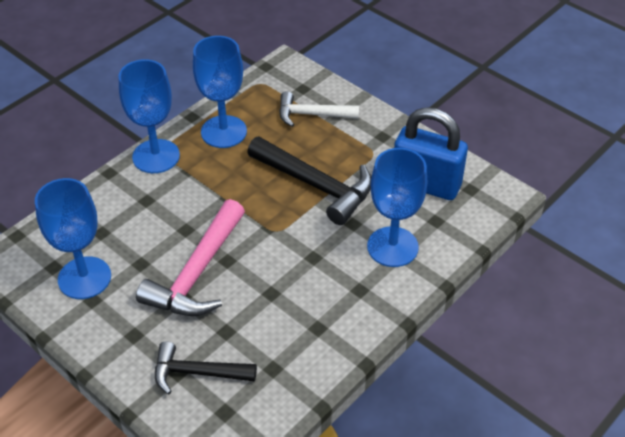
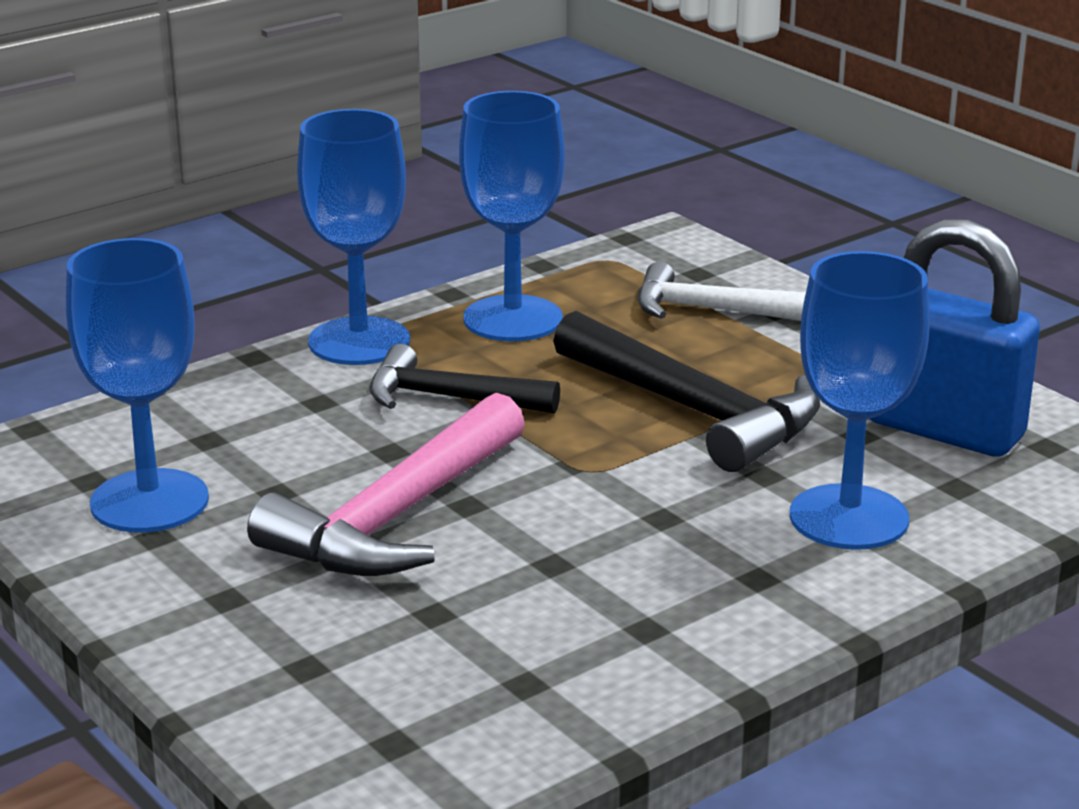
camera: 10 degrees right, 20 degrees down
black hammer [155,342,257,394] -> black hammer moved to [370,344,560,414]

